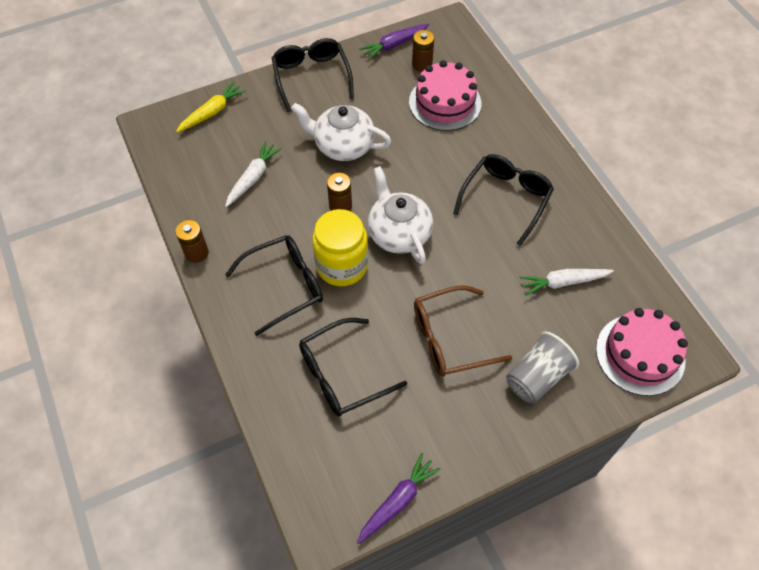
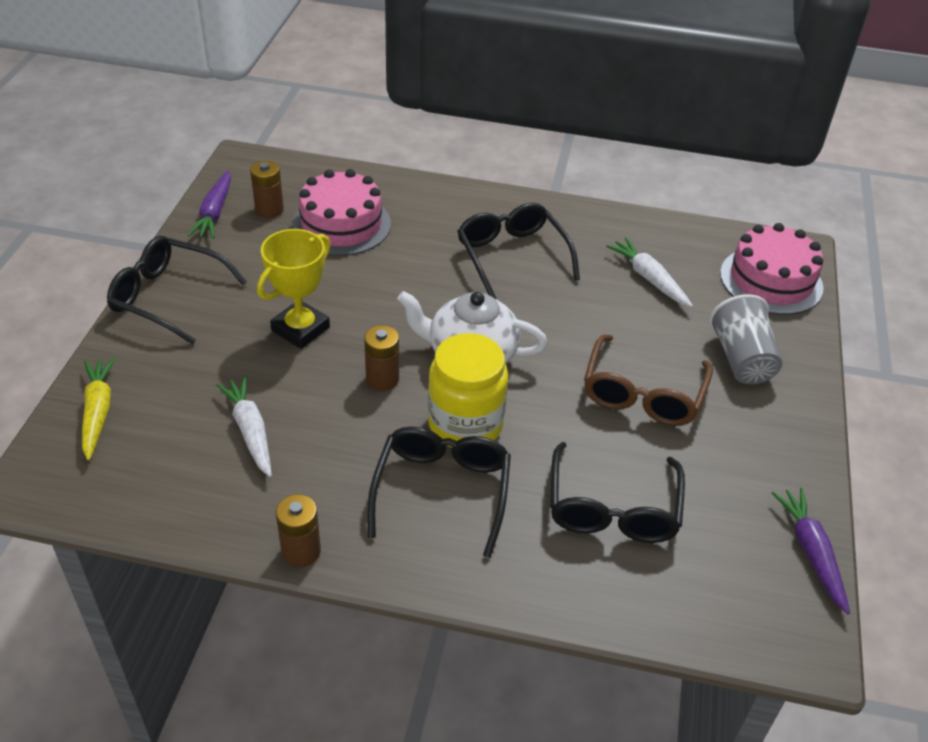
camera: 55 degrees left, 15 degrees down
white teapot [291,103,392,161] -> yellow trophy [257,229,330,349]
white carrot [520,269,614,296] -> white carrot turned 120 degrees clockwise [606,237,693,307]

